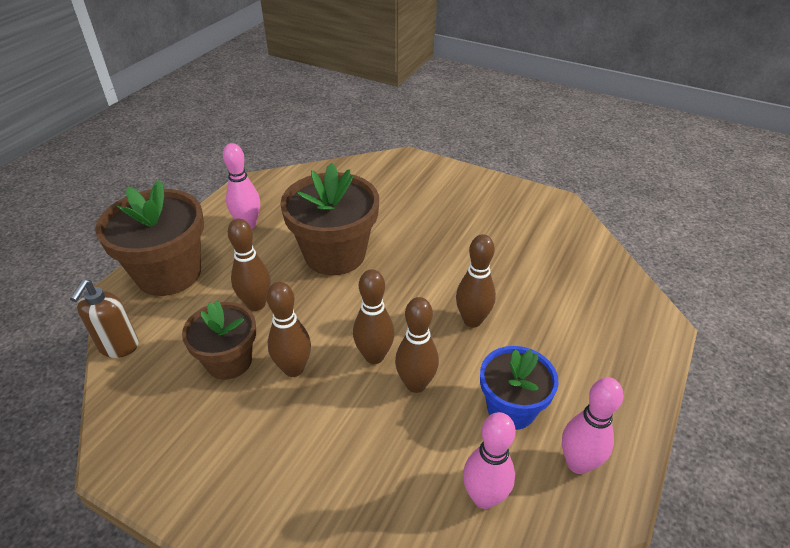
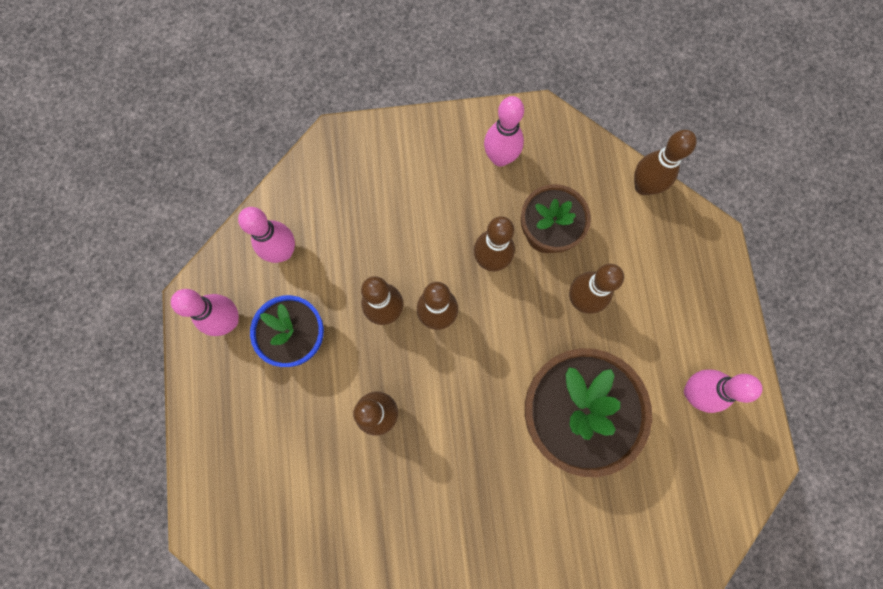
camera: 145 degrees right, 35 degrees up
brown soap dispenser [70,280,139,358] -> brown bowling pin [634,130,697,195]
brown flower pot [95,180,204,296] -> none
none -> pink bowling pin [484,96,524,167]

